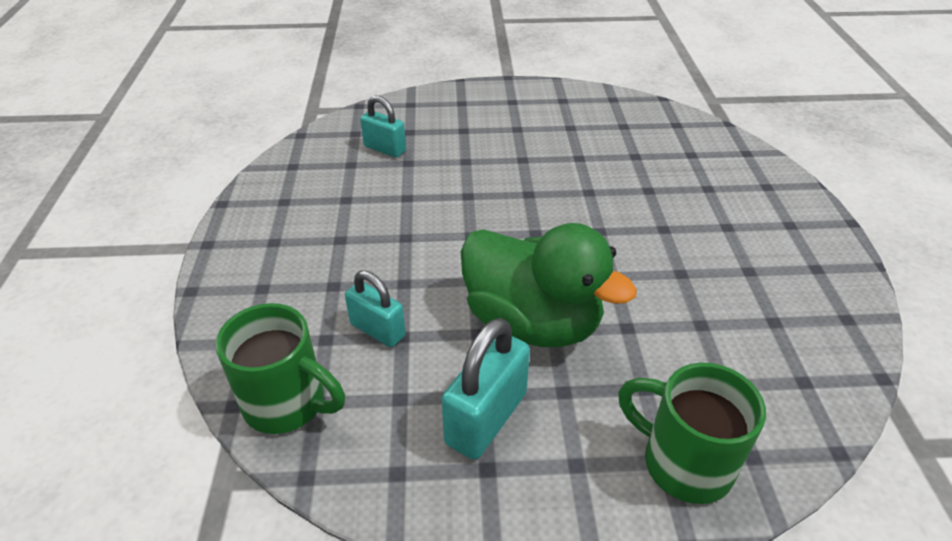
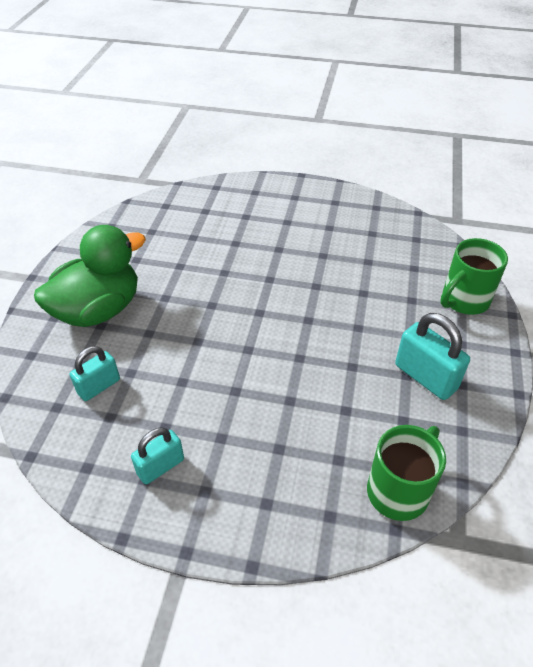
camera: 75 degrees left, 5 degrees up
turquoise padlock [345,270,406,347] -> turquoise padlock moved to [131,427,184,484]
green duck [461,223,637,347] -> green duck moved to [34,225,146,327]

